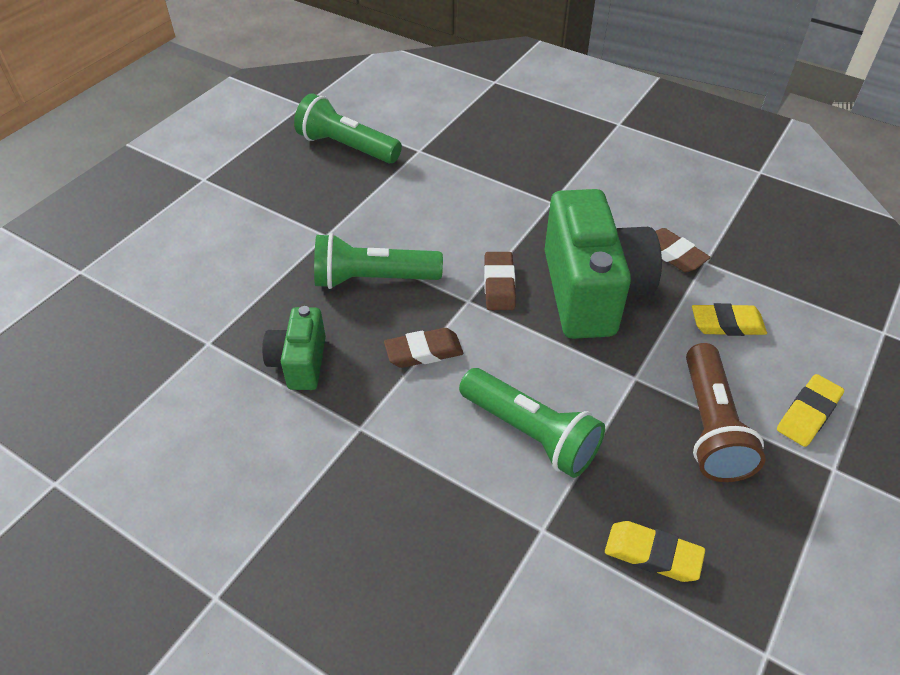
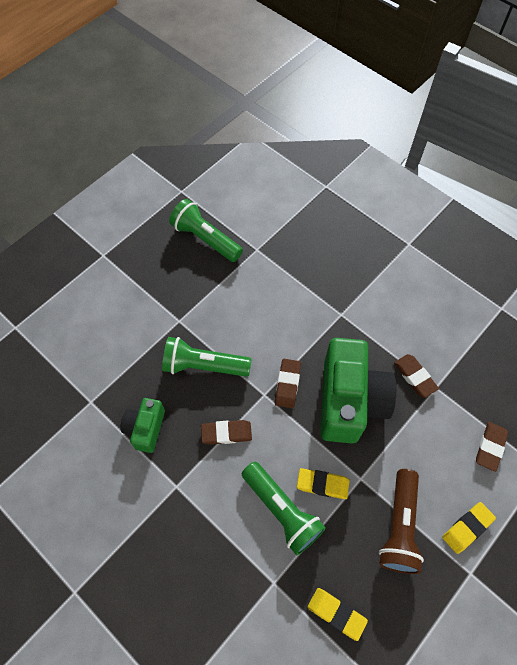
camera: 10 degrees right, 15 degrees up
yellow eraser [692,303,767,336] -> yellow eraser moved to [297,468,349,499]
none -> brown eraser [476,422,508,472]

